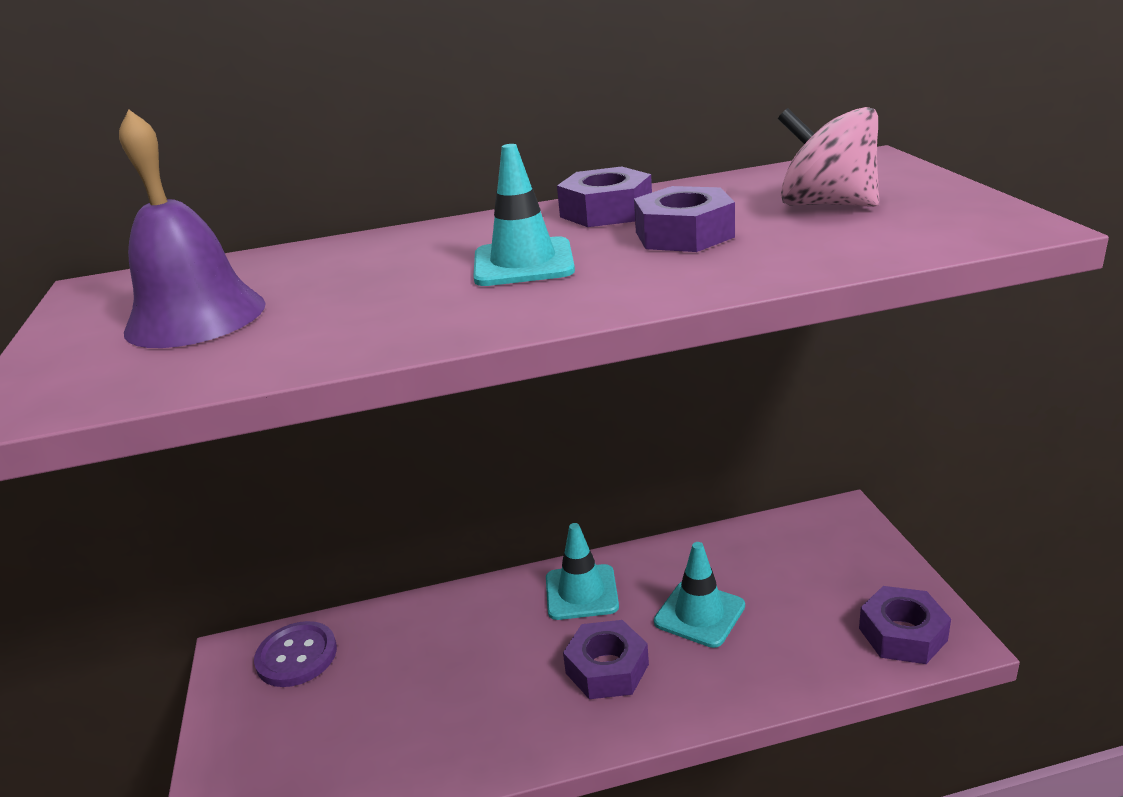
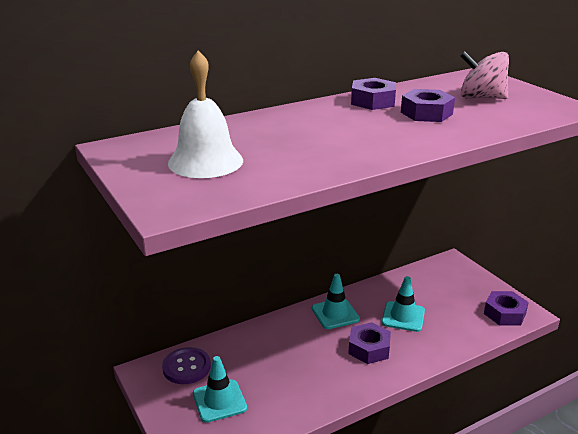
camera: 20 degrees left, 0 degrees up
purple bell [119,109,266,348] -> white bell [168,50,243,178]
turquoise traffic cone [473,144,575,286] -> turquoise traffic cone moved to [193,356,247,423]

